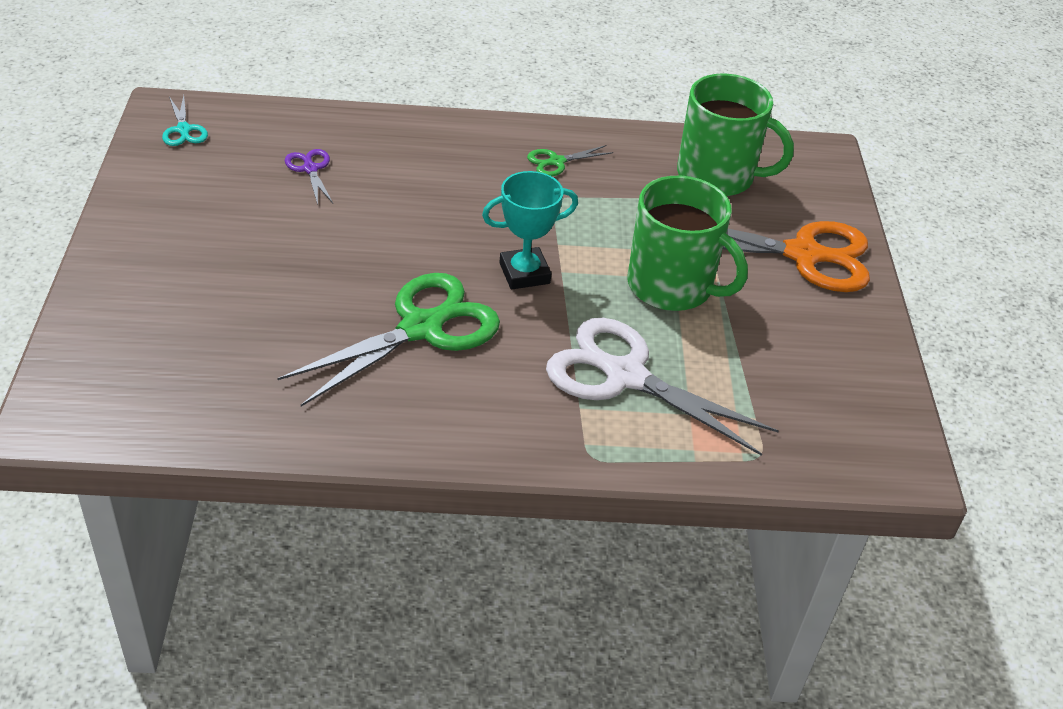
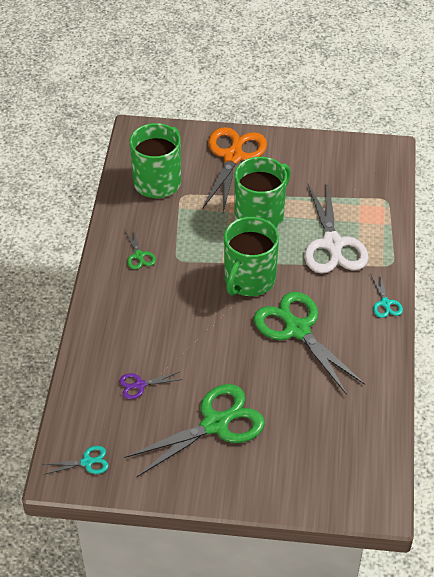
camera: 80 degrees left, 5 degrees up
turquoise trophy [482,171,578,289] -> green mug [224,217,279,296]
white scissors [546,318,779,456] -> white scissors turned 45 degrees counterclockwise [304,182,369,274]
none -> green scissors [124,384,265,477]
none -> turquoise scissors [371,273,403,318]

